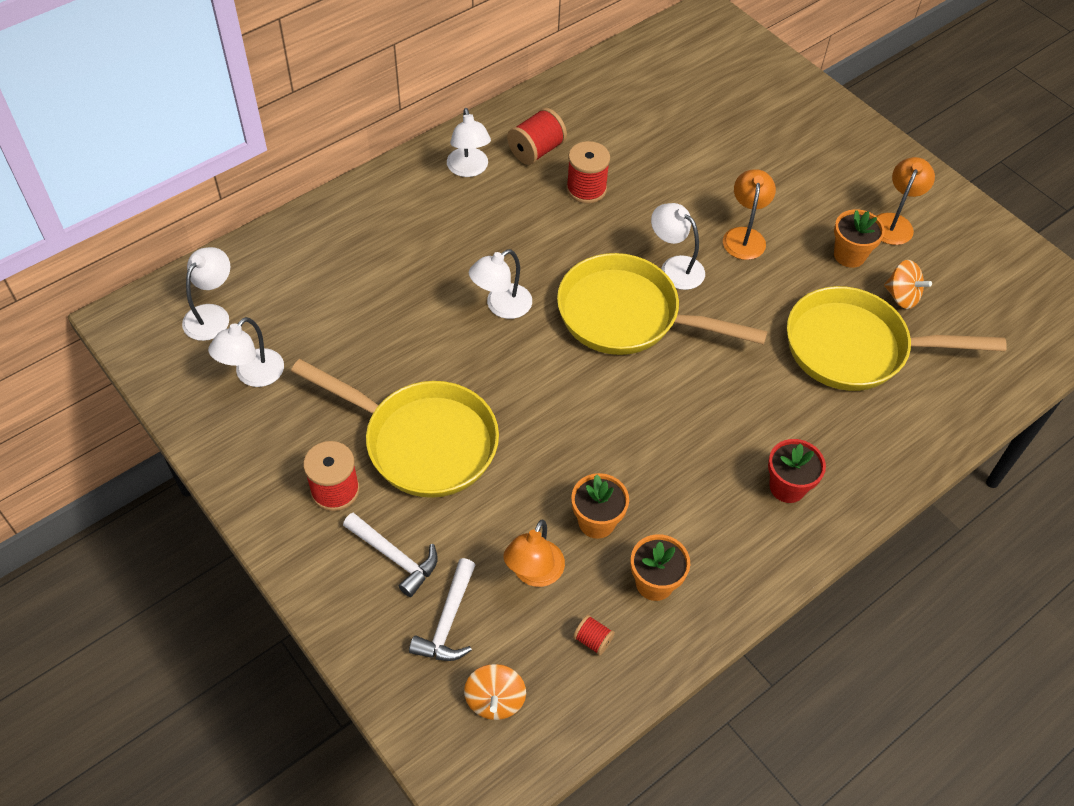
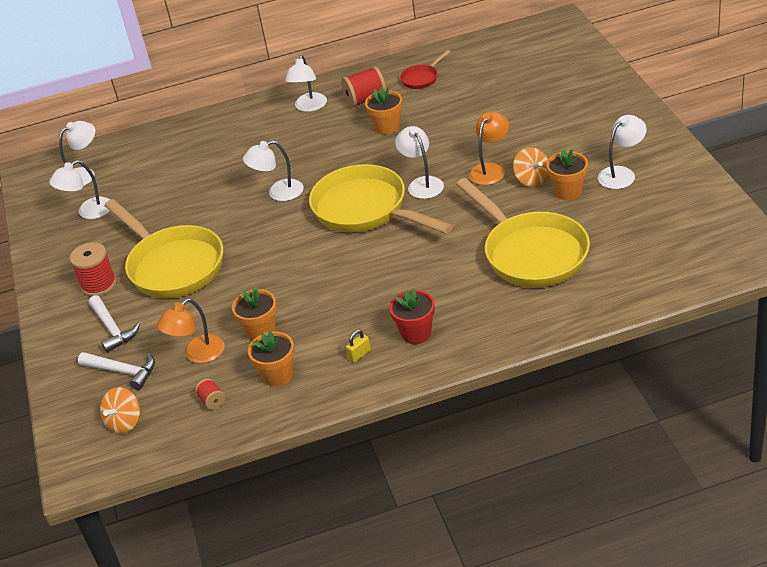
camera: 30 degrees right, 15 degrees down
white hammer [409,558,475,661] -> white hammer turned 105 degrees counterclockwise [78,352,155,390]
red spool [566,141,610,204] -> orange flower pot [365,87,402,135]
yellow pan [787,286,1007,391] -> yellow pan turned 150 degrees counterclockwise [456,178,590,288]
orange lamp [877,157,935,245] -> white lamp [598,115,647,189]
orange spinning top [884,260,932,309] -> orange spinning top moved to [513,147,549,187]
none -> yellow padlock [346,330,371,363]
none -> red pan [400,50,450,89]

